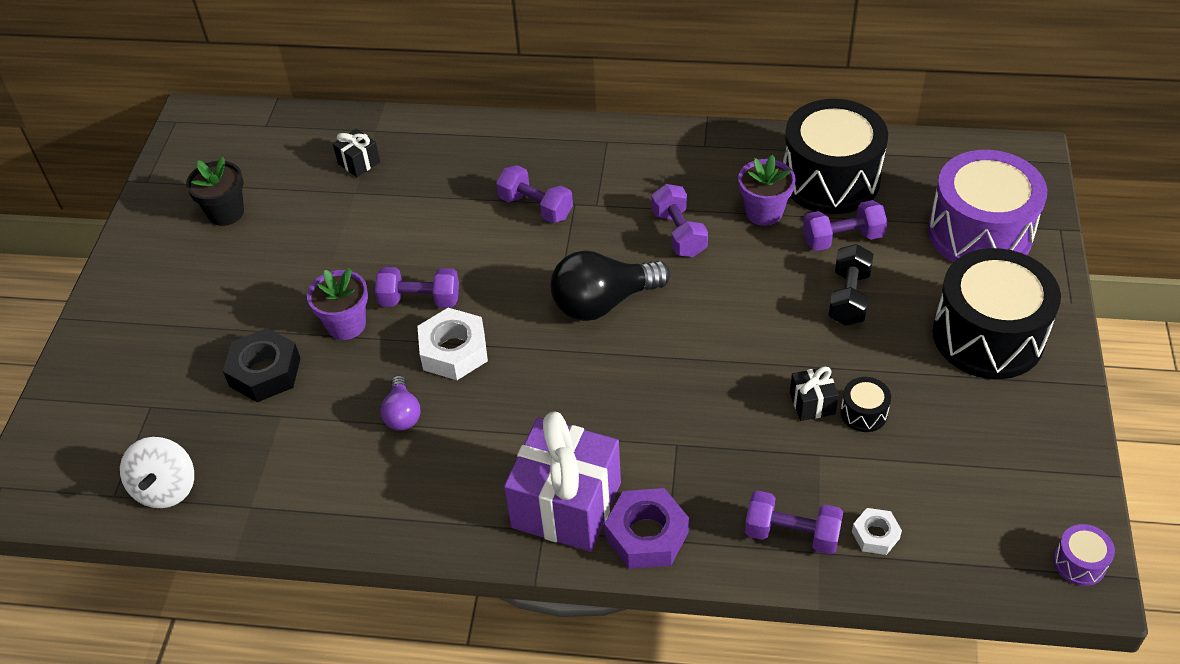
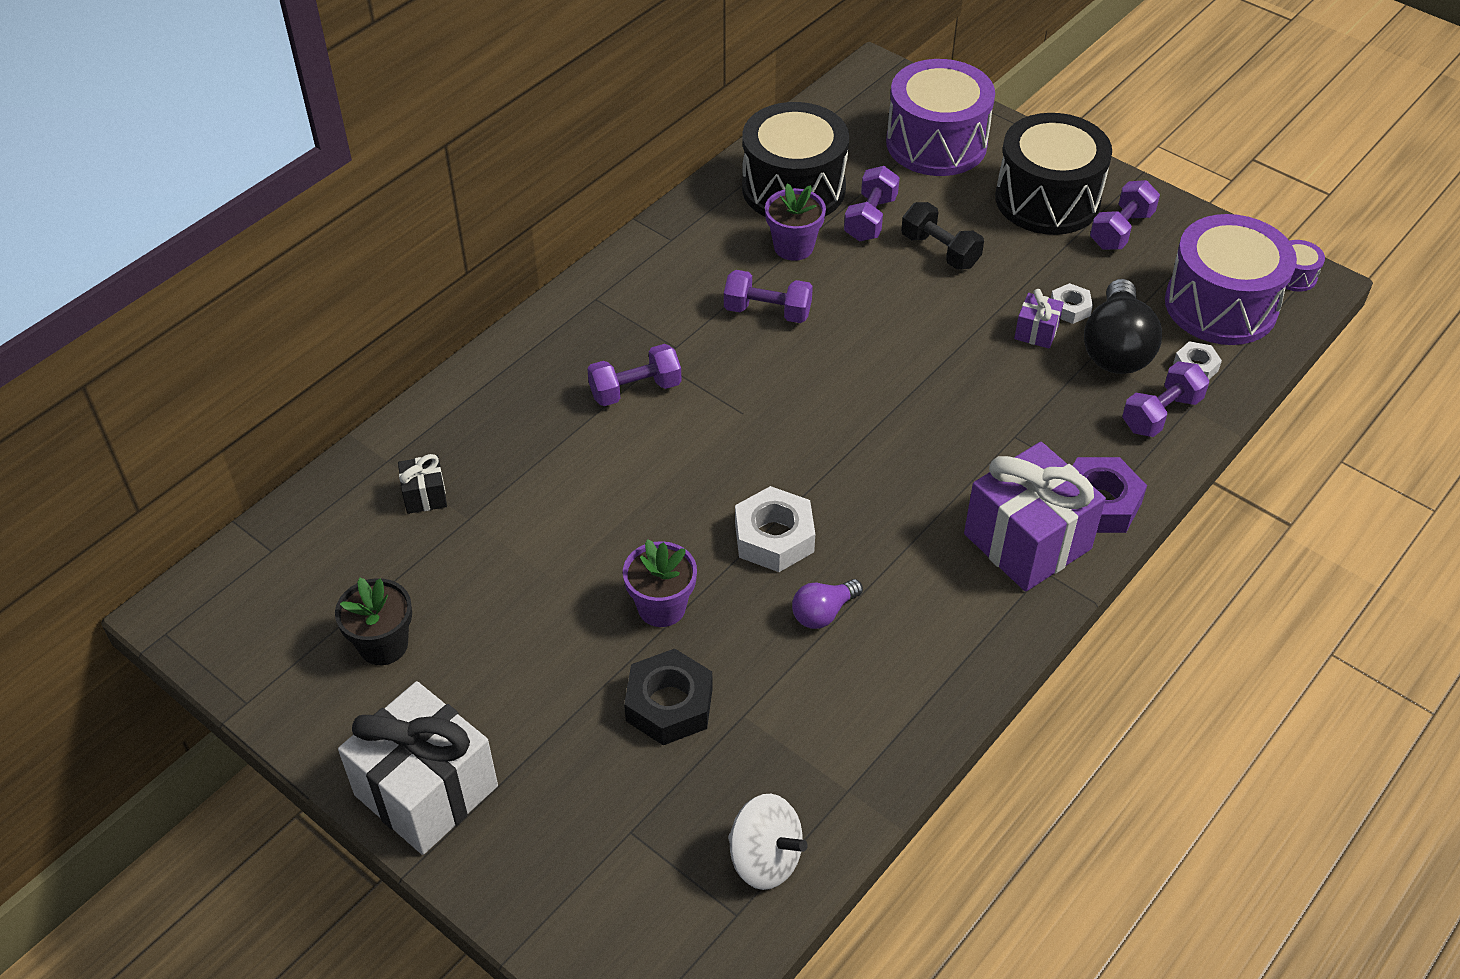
camera: 60 degrees left, 0 degrees up
purple dumbbell [375,267,459,308] -> purple dumbbell moved to [1090,180,1160,250]
purple light bulb [380,375,420,431] -> purple light bulb turned 120 degrees clockwise [792,579,863,629]
black light bulb [551,251,670,321] -> black light bulb moved to [1084,279,1162,374]
black gift [790,366,839,421] -> purple gift [1014,289,1064,349]
black drum [841,377,891,432] -> white nut [1051,283,1093,324]
none -> white gift [338,681,498,855]
none -> purple drum [1165,214,1297,345]

